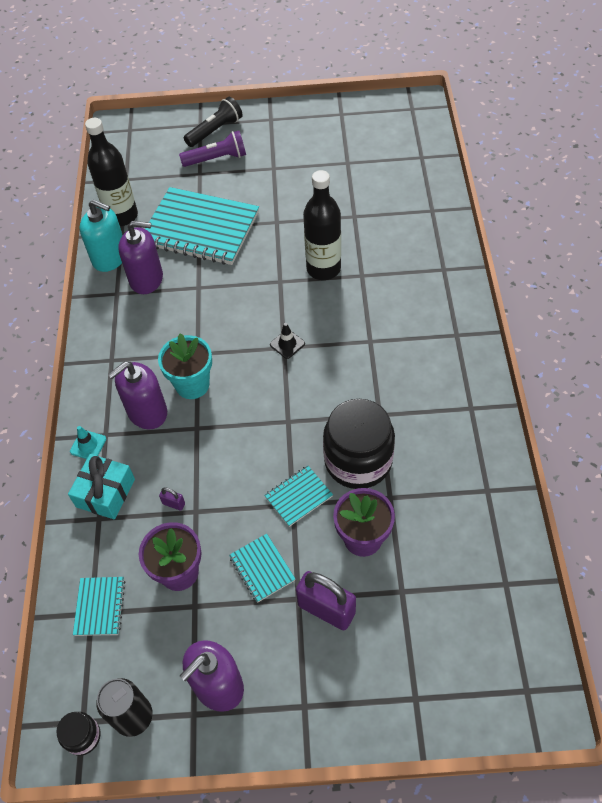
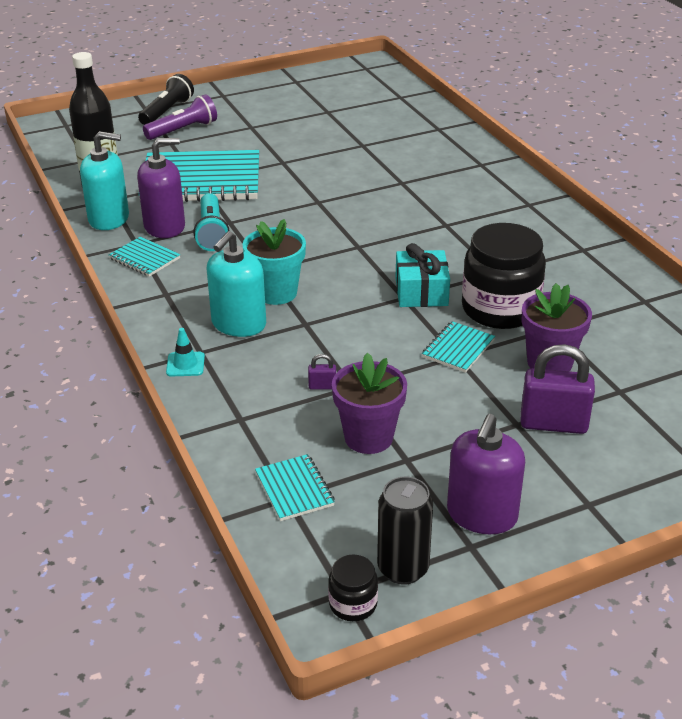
camera: 25 degrees left, 20 degrees down
turquoise gift [68,454,135,520] -> turquoise gift moved to [395,243,450,307]
purple soap dispenser [108,361,167,429] -> turquoise soap dispenser [206,231,266,337]
turquoise notebook [229,534,295,603] -> turquoise notebook moved to [109,237,180,277]
black traffic cone [270,323,305,359] -> none
black bottle [303,170,341,280] -> none
none -> turquoise flashlight [193,193,230,251]

